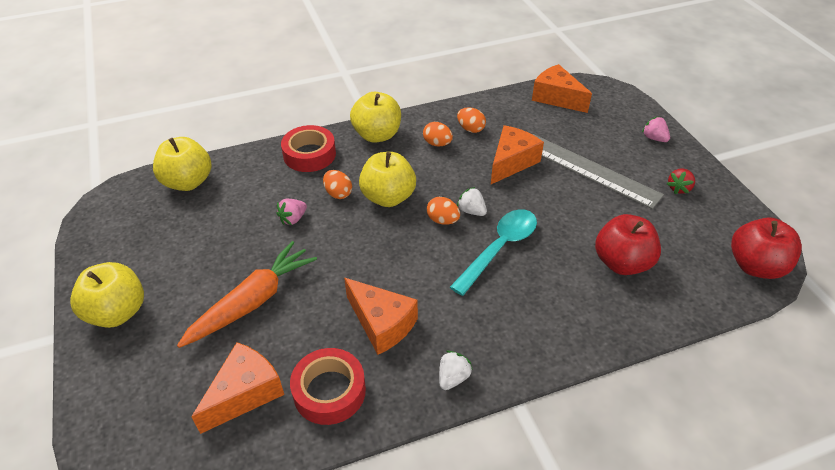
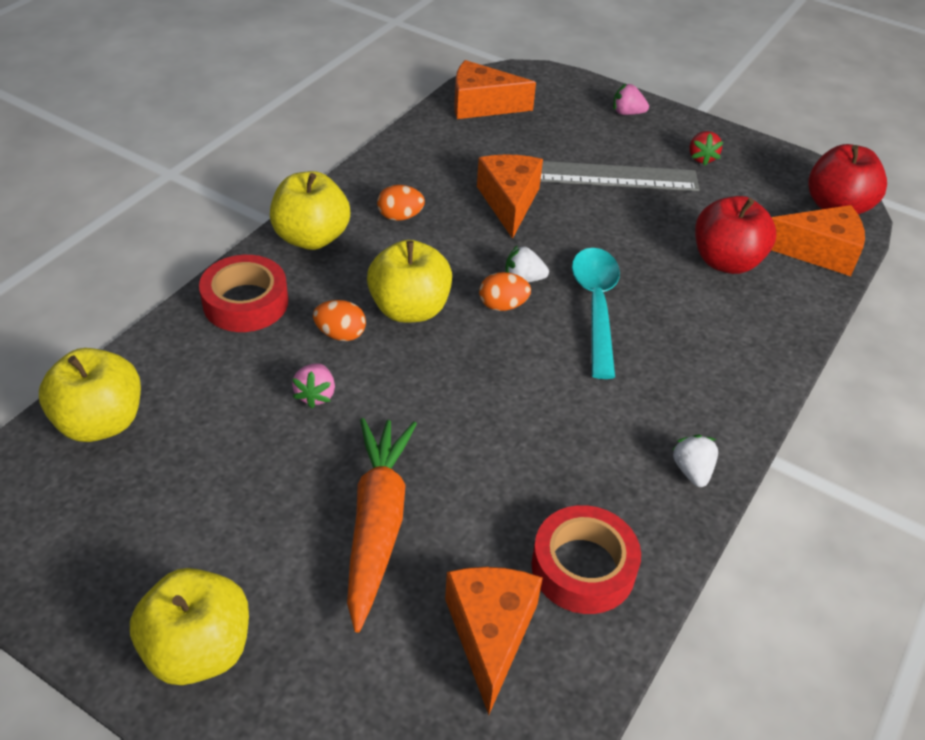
camera: 40 degrees left, 0 degrees up
orange cheese [344,278,418,355] -> orange cheese moved to [771,205,865,276]
orange egg [457,107,486,133] -> none

